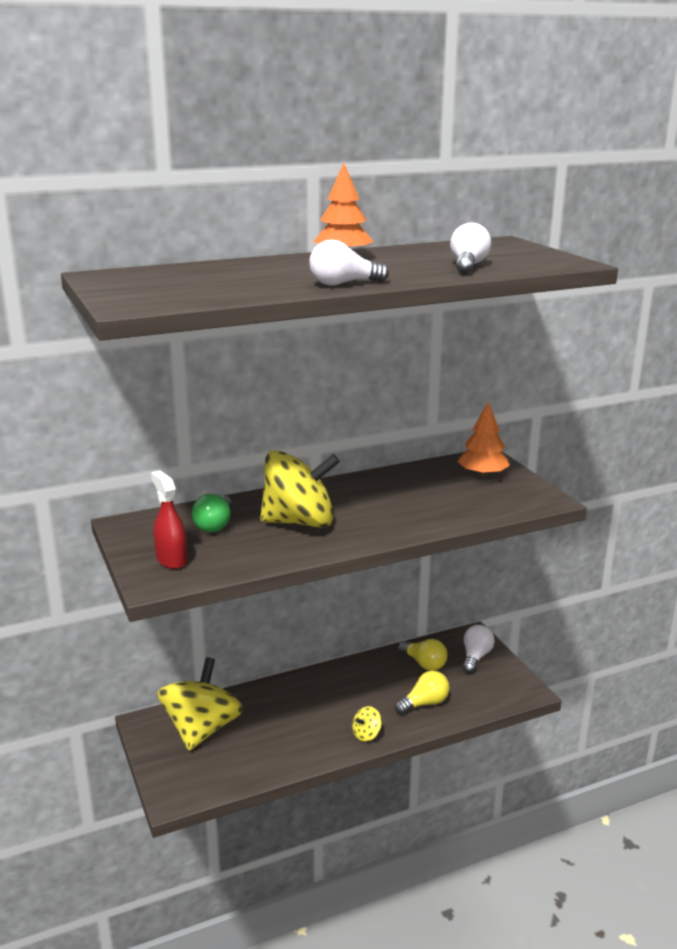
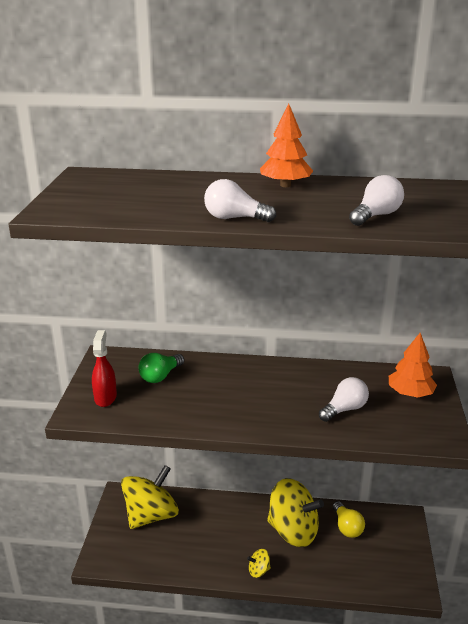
camera: 30 degrees right, 5 degrees up
yellow spinning top [260,450,340,528] -> yellow spinning top moved to [267,478,324,547]
yellow light bulb [395,670,450,715] -> none
white light bulb [463,625,495,673] -> white light bulb moved to [319,377,369,422]

